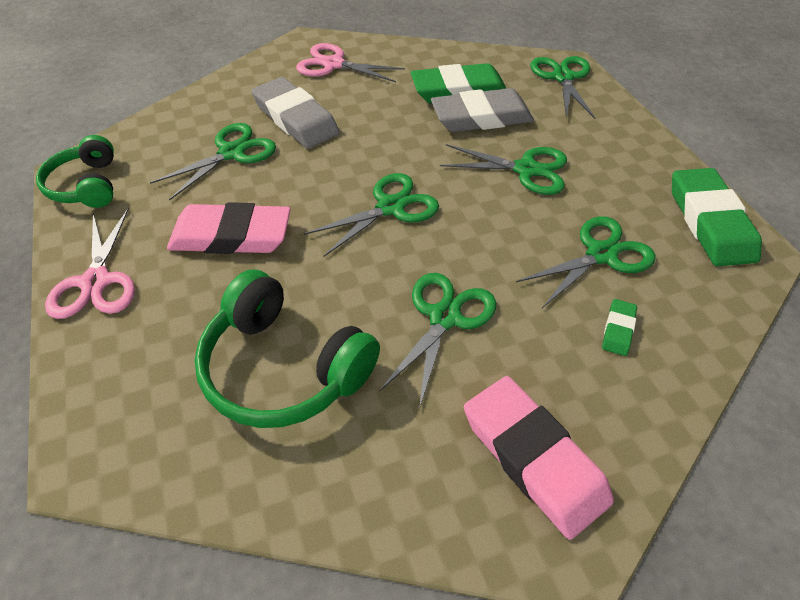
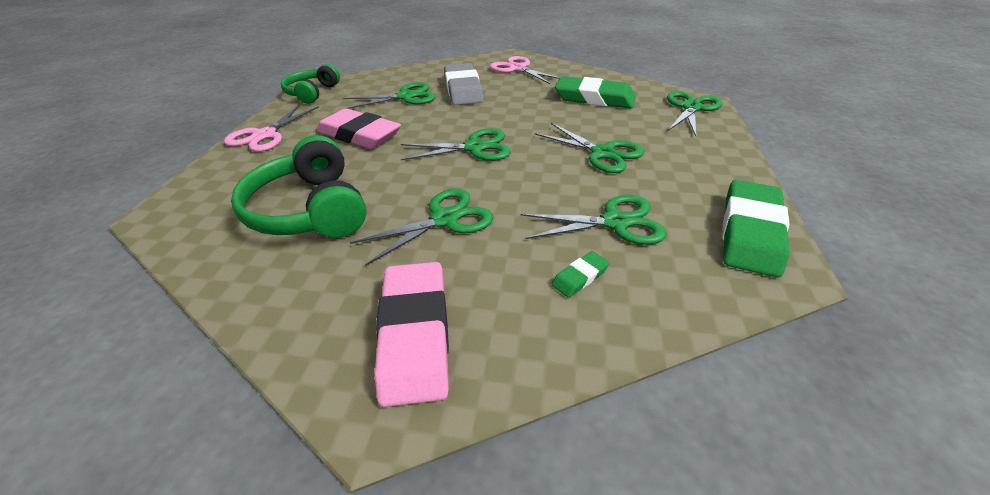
camera: 30 degrees right, 10 degrees down
grey eraser [431,88,534,132] -> none

